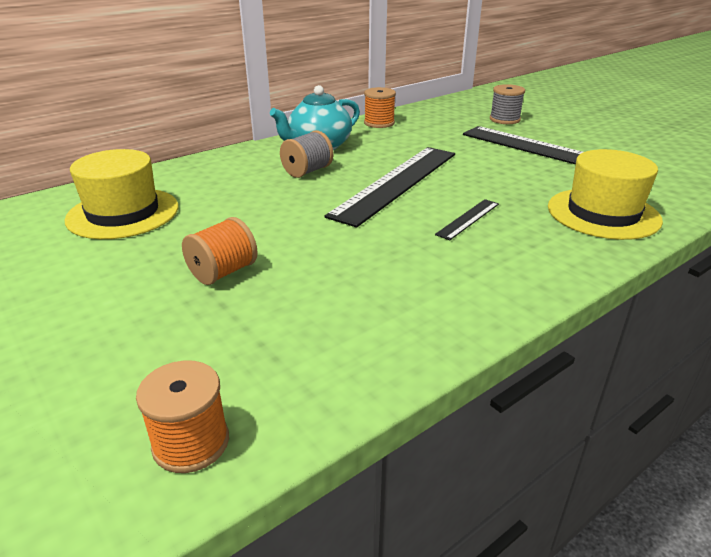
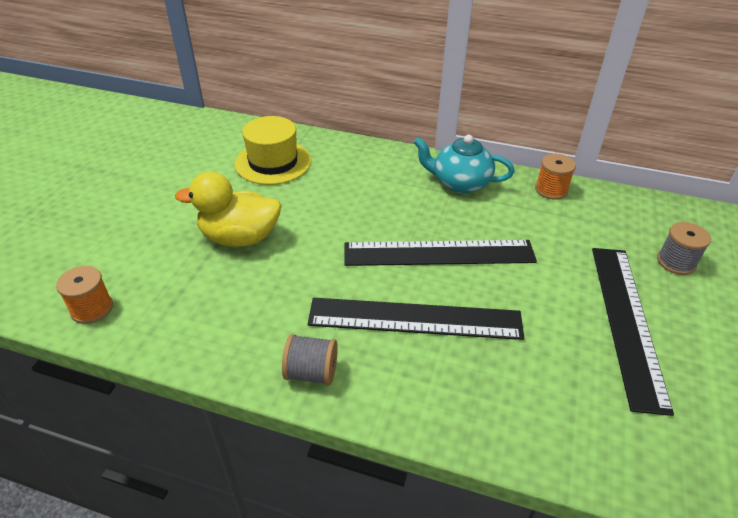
camera: 55 degrees right, 10 degrees up
orange spool [182,217,258,285] -> yellow duck [175,171,281,247]
grey spool [280,130,333,178] -> grey spool moved to [282,334,338,386]
black ruler [435,199,499,240] -> black ruler [308,298,524,340], size x2.32
yellow hat [548,149,663,240] -> none

